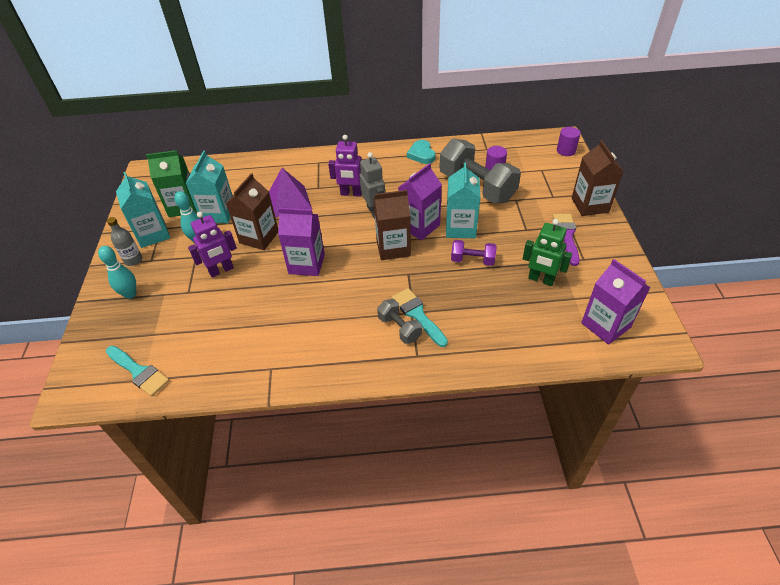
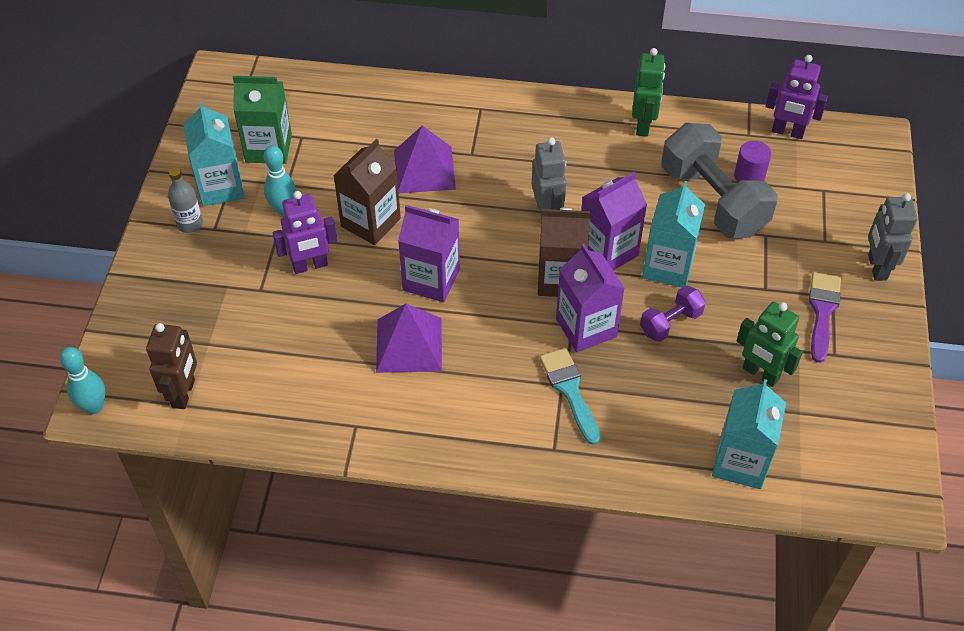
camera: 10 degrees right, 5 degrees up
turquoise bowling pin [98,246,136,299] -> turquoise bowling pin moved to [60,347,106,414]
turquoise brush [106,346,169,396] -> brown robot [146,323,197,409]
turquoise carton [186,151,233,223] -> turquoise carton moved to [712,379,786,489]
purple robot [328,135,362,197] -> purple robot moved to [766,55,828,139]
grey dumbbell [377,299,422,344] -> none
turquoise heart [407,140,435,164] -> green robot [632,48,665,137]
purple dumbbell [451,240,497,266] -> purple dumbbell turned 60 degrees counterclockwise [640,285,706,342]
purple cylinder [557,127,581,156] -> none
brown carton [572,140,624,216] -> grey robot [868,193,918,281]
purple carton [581,259,651,345] -> purple carton moved to [556,243,625,352]
none -> purple pyramid [376,304,442,373]

